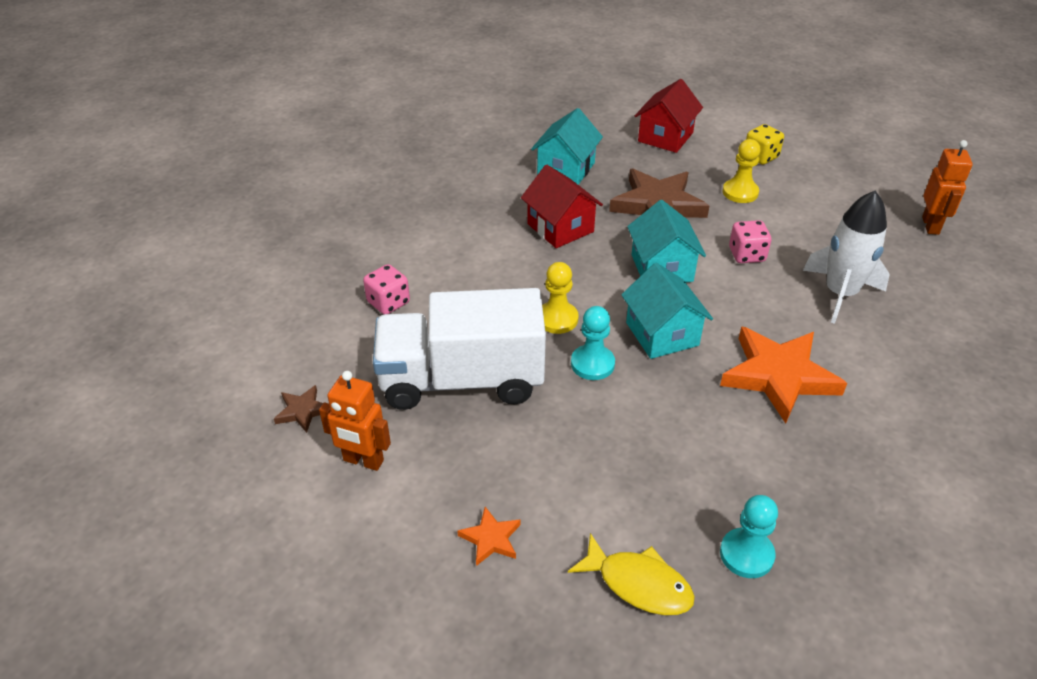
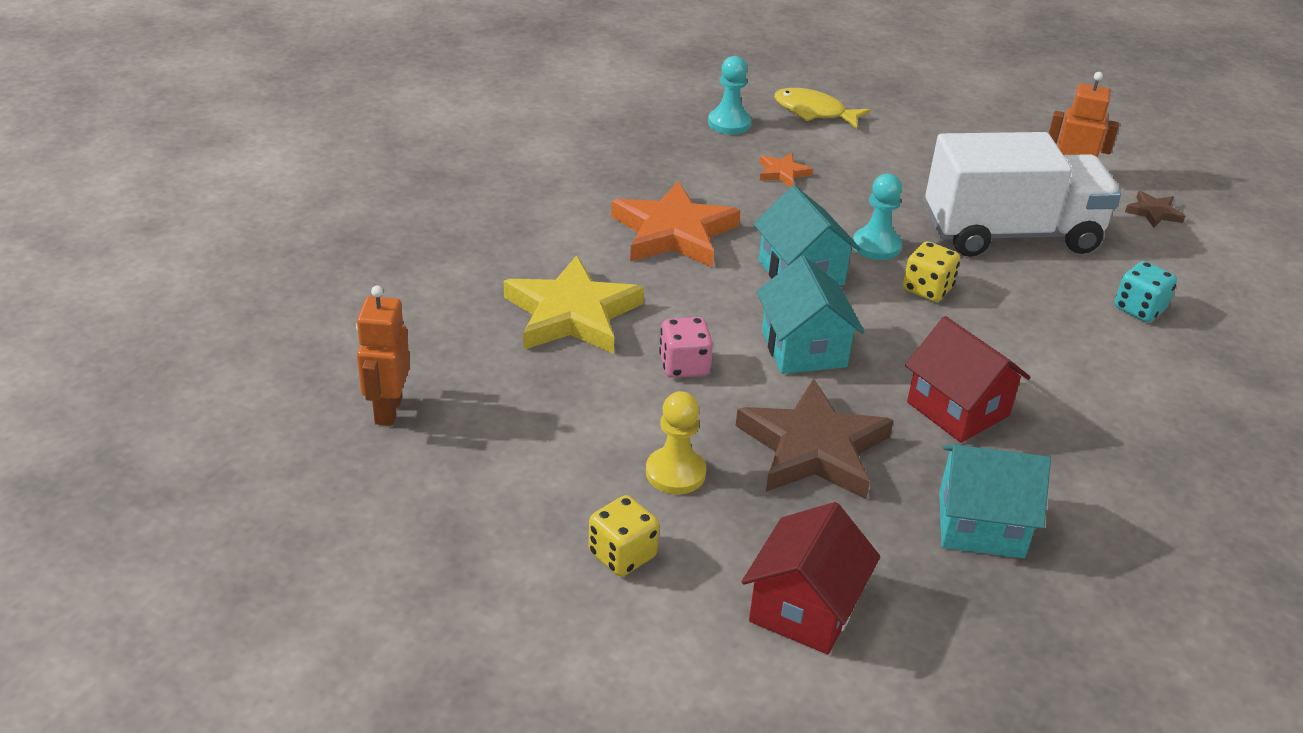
camera: 175 degrees right, 5 degrees down
pink dice [363,264,410,314] -> turquoise dice [1115,261,1177,322]
orange star [457,507,520,566] -> orange star moved to [760,153,813,187]
turquoise house [531,108,603,185] -> turquoise house turned 75 degrees clockwise [939,445,1051,558]
yellow pawn [542,262,579,334] -> yellow dice [903,241,960,302]
white rocket [803,191,890,324] -> yellow star [504,255,644,354]

